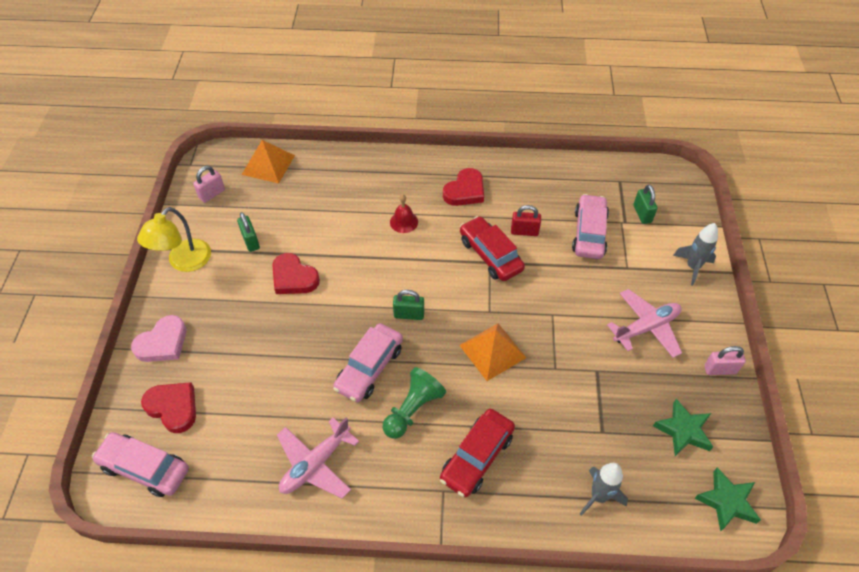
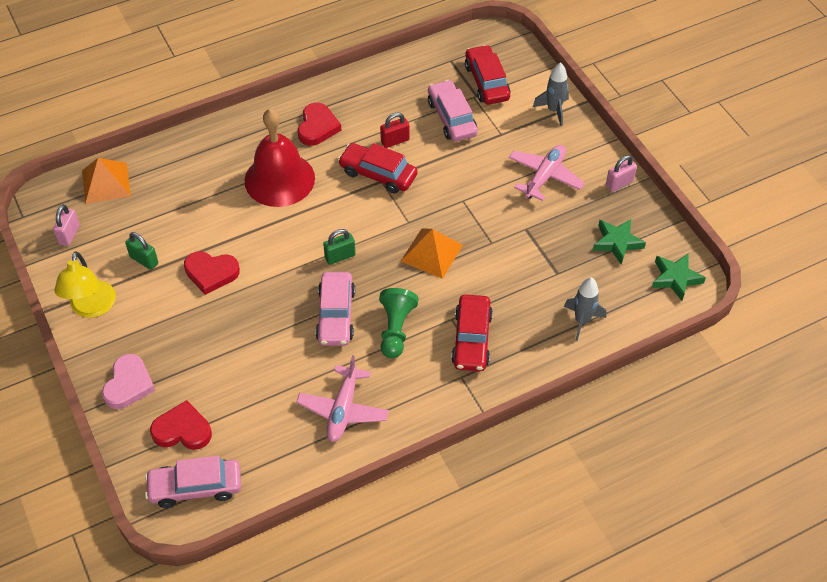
camera: 30 degrees left, 0 degrees up
red bell [390,195,418,233] -> red bell [244,109,315,207], size x2.37
green padlock [633,185,658,224] -> red car [465,45,510,105]

